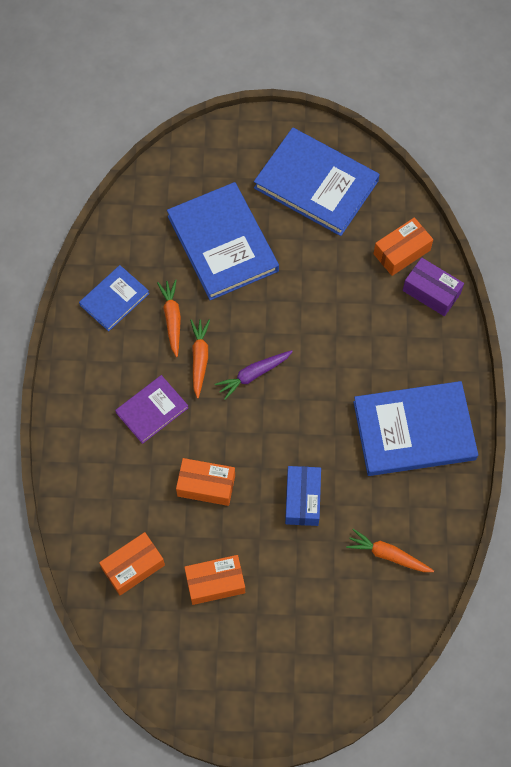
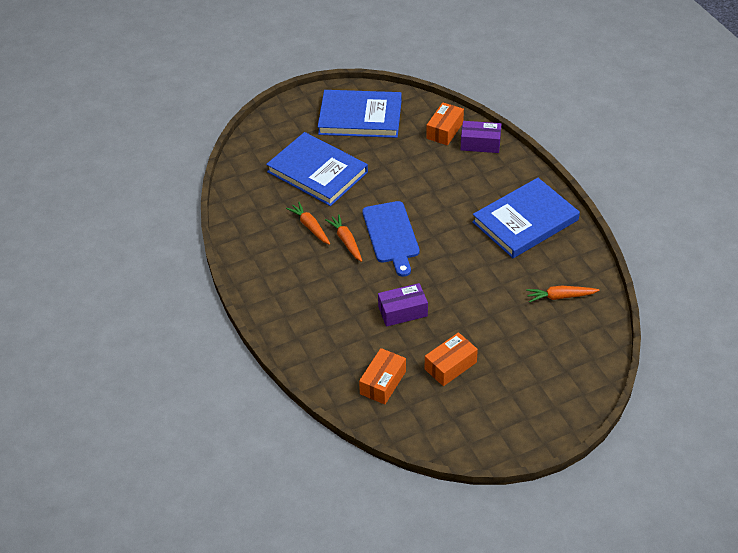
camera: 25 degrees left, 20 degrees down
blue book [79,265,149,331] -> none
purple book [115,375,188,444] -> none
orange box [176,458,235,506] -> purple box [378,283,428,327]
purple carrot [215,350,293,400] -> blue cutting board [362,201,420,277]
blue box [285,466,321,526] -> none

